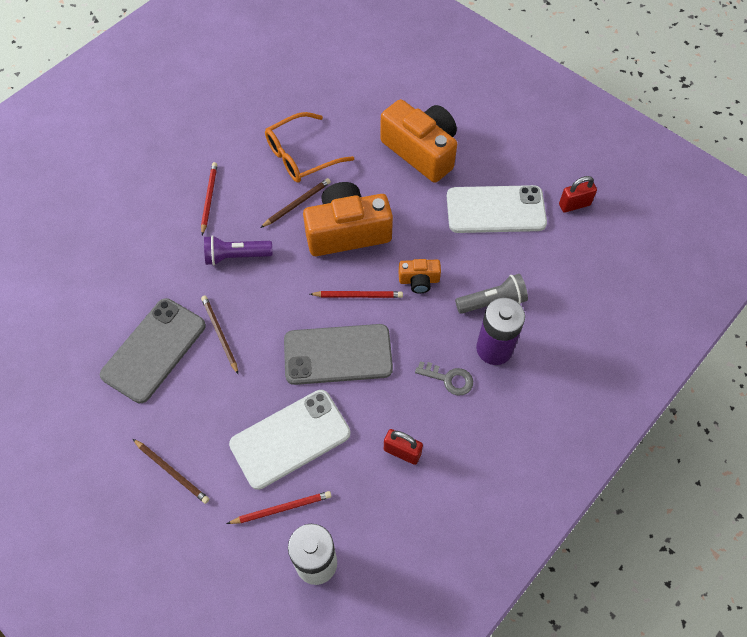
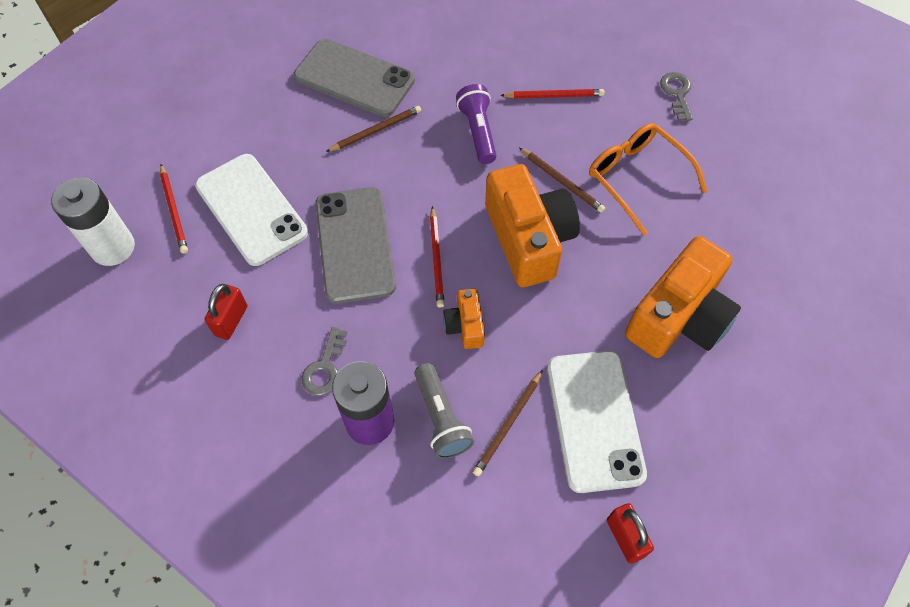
camera: 85 degrees right, 0 degrees up
brown pencil [133,439,209,504] -> brown pencil moved to [473,370,543,476]
none -> grey key [660,72,693,121]

